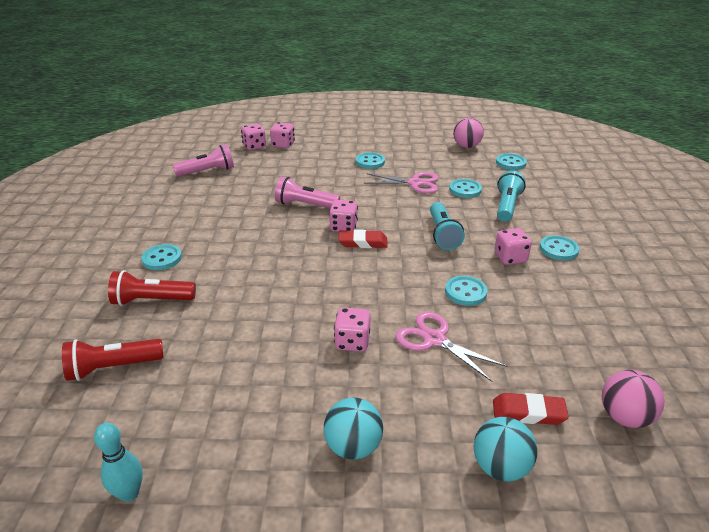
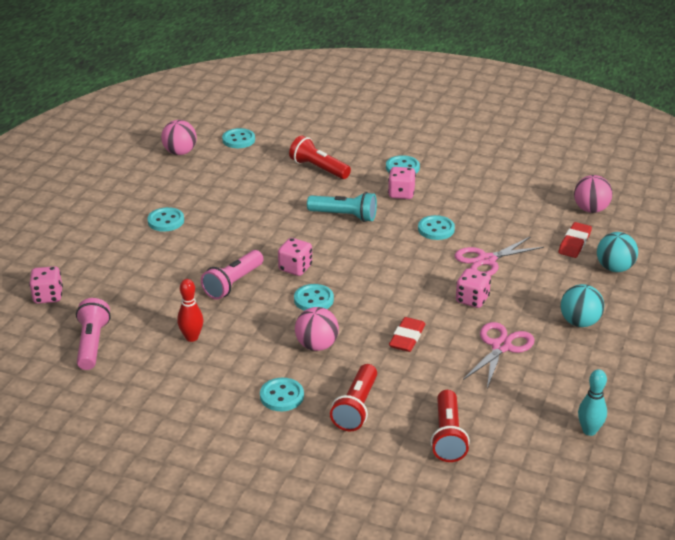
camera: 70 degrees left, 0 degrees up
pink dice [270,122,295,148] -> none
red eraser [338,229,388,248] -> red eraser moved to [389,317,426,352]
pink scissors [364,172,439,194] -> pink scissors moved to [463,322,535,388]
turquoise button [449,179,482,198] -> turquoise button moved to [294,284,334,311]
turquoise flashlight [497,170,526,222] -> red flashlight [289,135,351,179]
none -> red bowling pin [177,279,203,342]
none -> pink ball [295,307,339,351]

